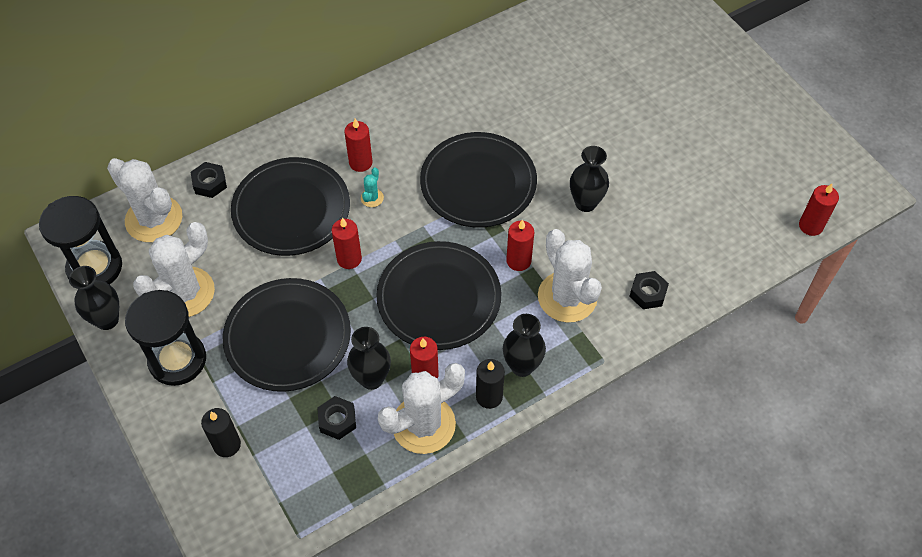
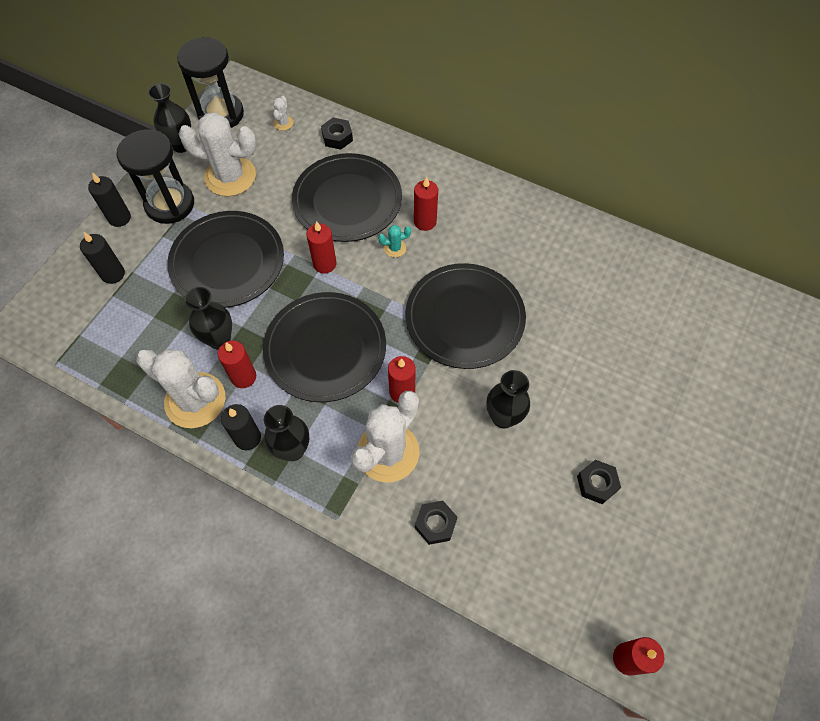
camera: 60 degrees right, 5 degrees up
white cactus [107,158,182,242] -> white cactus [273,96,294,131], size x0.41
black nut [317,396,356,440] -> black nut moved to [577,460,621,504]
none -> black candle [88,172,131,227]

